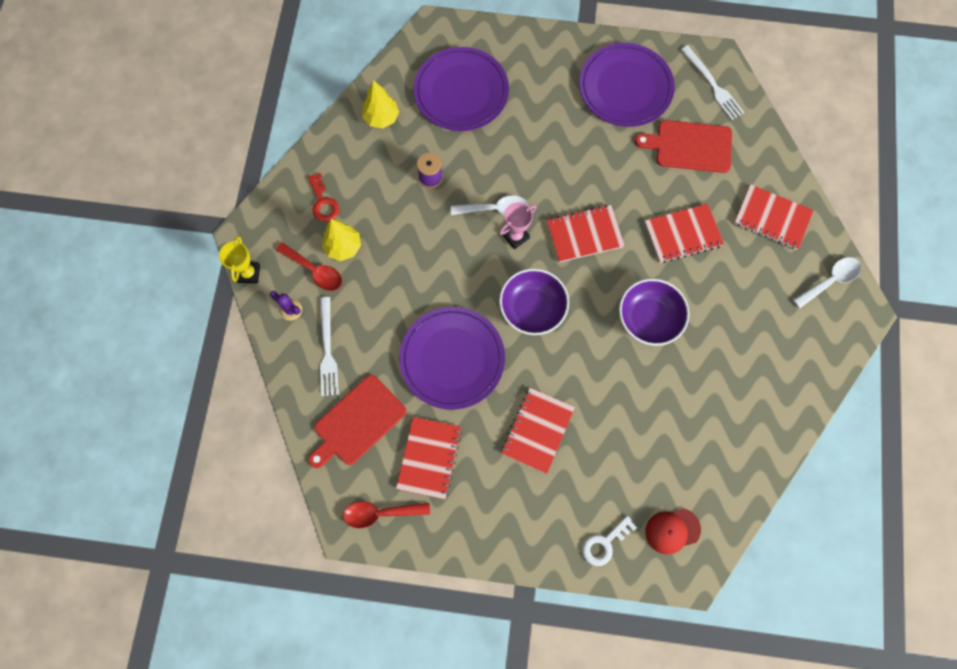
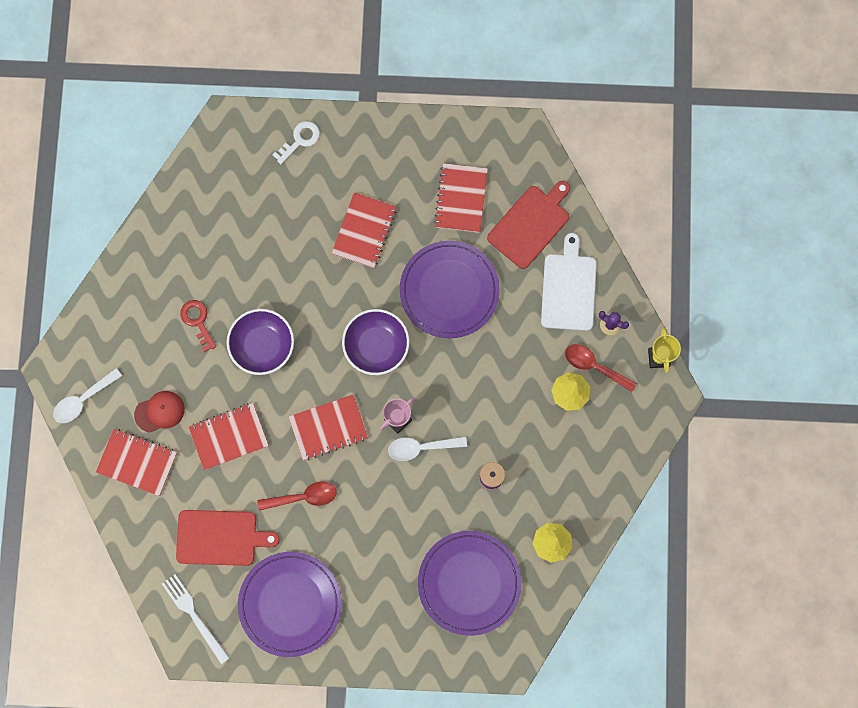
camera: 175 degrees right, 5 degrees up
red key [308,173,339,222] -> red key moved to [180,300,216,352]
white fork [320,297,339,396] -> white cutting board [541,233,597,331]
red spoon [343,502,430,528] -> red spoon moved to [257,481,337,511]
red cap [645,508,701,555] -> red cap moved to [134,391,185,433]

